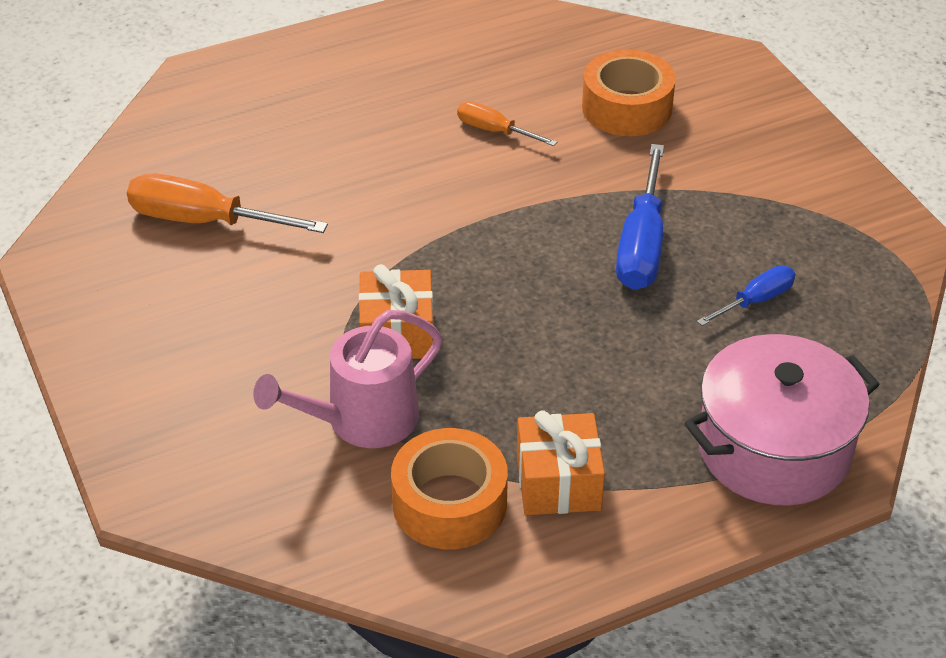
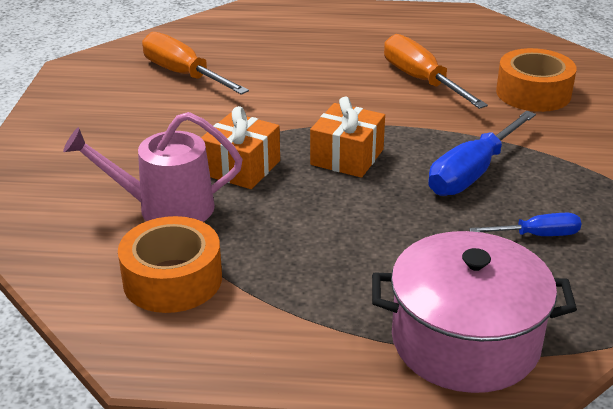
camera: 30 degrees right, 10 degrees down
orange screwdriver [457,101,557,146] -> orange screwdriver [384,34,488,109], size x1.77
orange gift [517,410,605,515] -> orange gift moved to [310,97,385,178]

